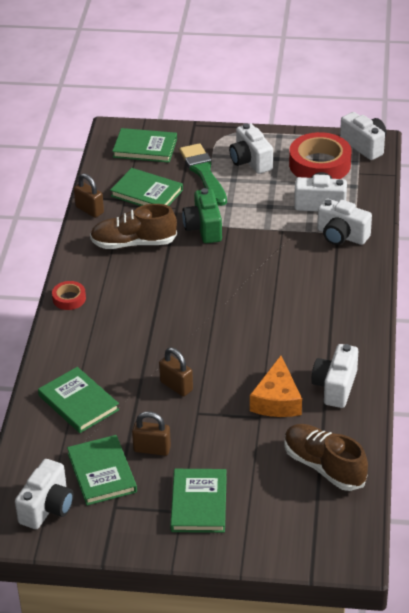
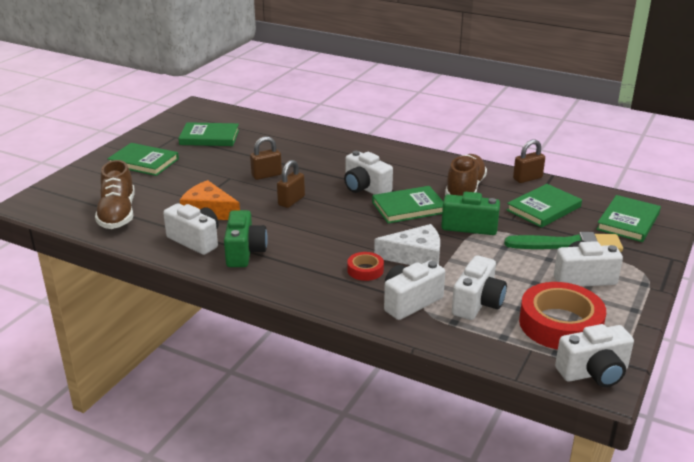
camera: 110 degrees right, 10 degrees down
white camera [15,459,74,529] -> white camera moved to [344,151,393,195]
green book [38,367,120,433] -> green book moved to [372,186,443,224]
red tape [52,281,86,310] -> red tape moved to [347,252,384,281]
brown padlock [132,411,171,456] -> brown padlock moved to [277,160,305,208]
brown shoe [284,424,368,491] -> brown shoe turned 105 degrees clockwise [95,160,135,229]
none -> green camera [224,210,268,267]
none -> white cheese [374,224,440,265]

